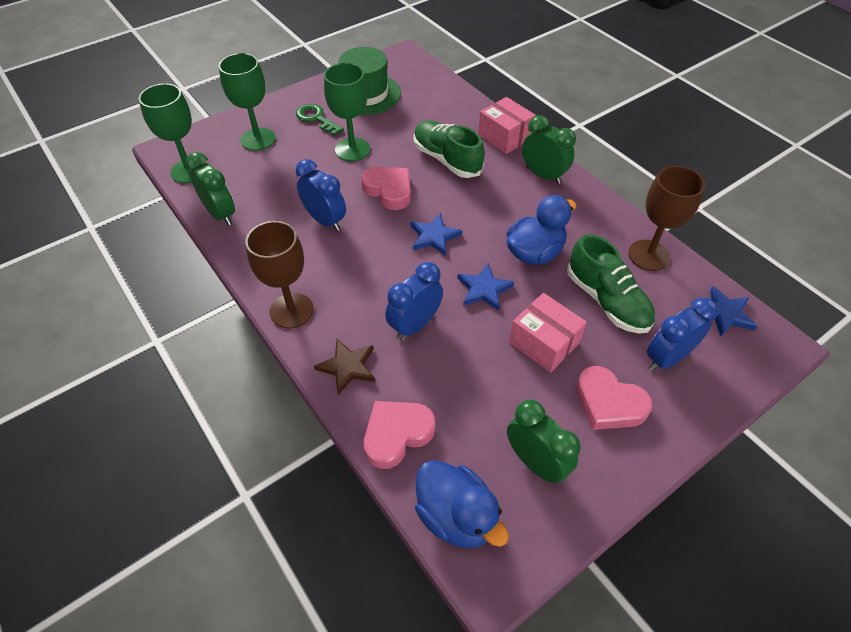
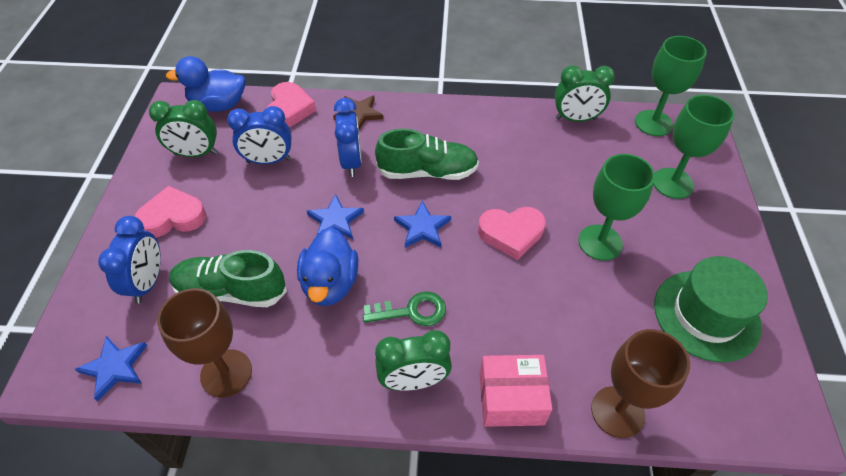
camera: 130 degrees right, 0 degrees up
brown goblet [245,221,314,329] -> brown goblet moved to [591,329,690,438]
green key [296,104,344,136] -> green key moved to [363,291,446,326]
blue clock [296,159,346,231] -> blue clock moved to [227,106,292,164]
green shoe [413,120,485,178] -> green shoe moved to [375,129,479,180]
pink box [509,293,587,373] -> none

